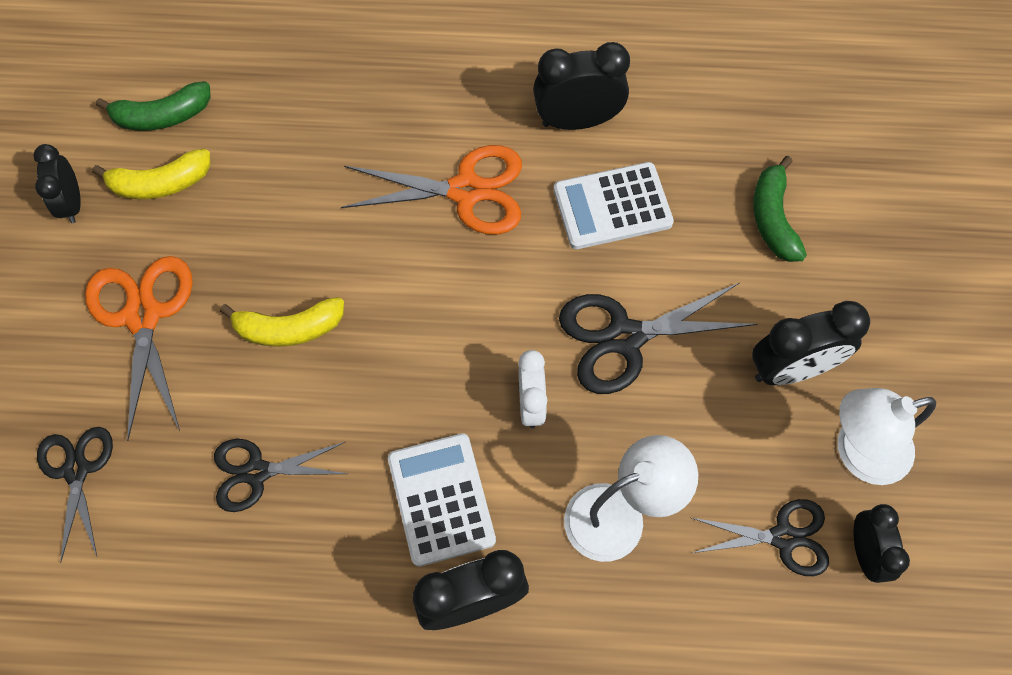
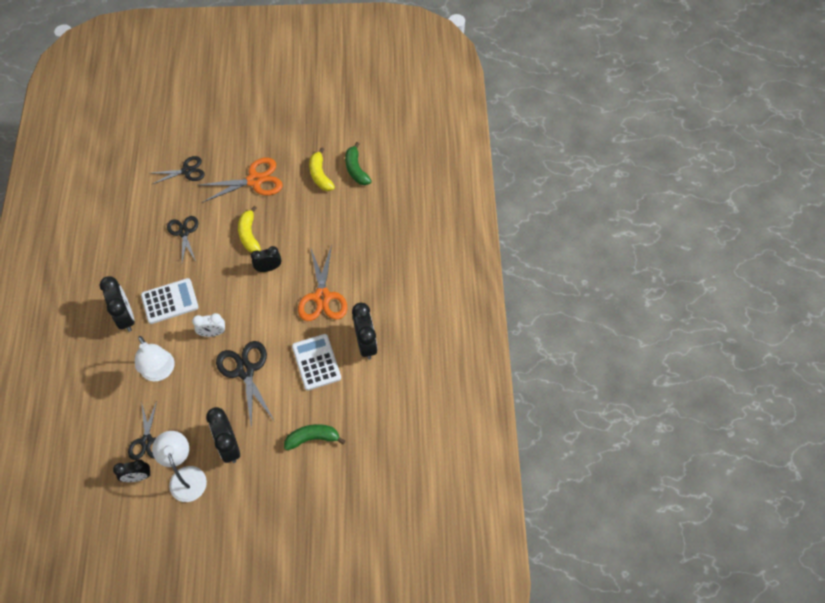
camera: 85 degrees right, 5 degrees down
black clock [33,144,81,223] -> black clock moved to [251,246,281,272]

